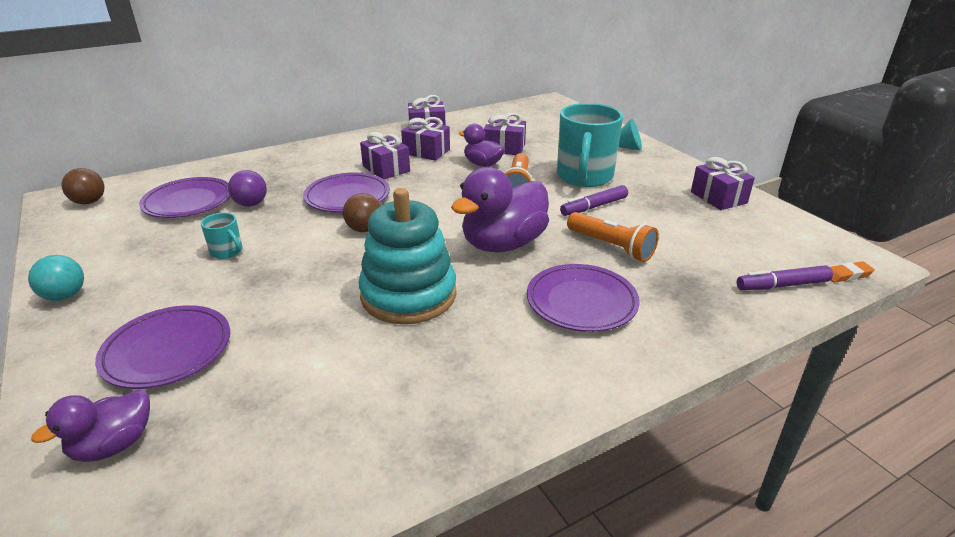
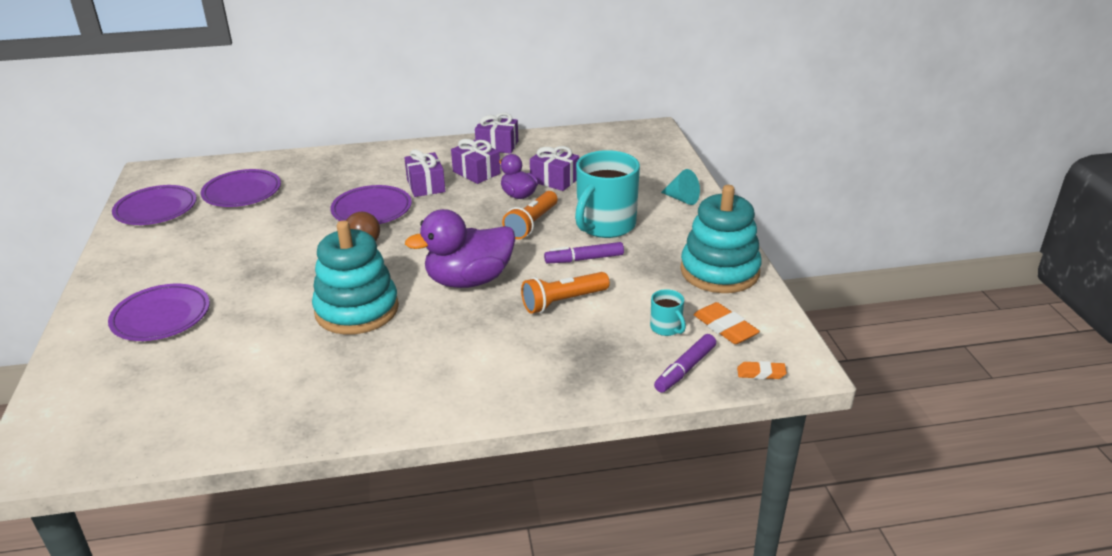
camera: 20 degrees right, 0 degrees up
turquoise ball [28,255,84,301] -> none
purple duck [31,389,150,462] -> none
brown ball [62,168,104,205] -> none
turquoise mug [201,213,242,259] -> turquoise mug moved to [650,289,686,336]
purple ball [228,170,267,207] -> none
purple plate [527,264,640,332] -> purple plate moved to [112,185,197,225]
orange flashlight [567,212,659,262] -> orange flashlight turned 90 degrees clockwise [521,272,610,314]
purple gift [691,157,755,210] -> turquoise stacking toy [680,185,762,293]
purple marker [737,266,833,290] -> purple marker turned 60 degrees counterclockwise [654,334,716,393]
none -> orange eraser [693,302,760,344]

